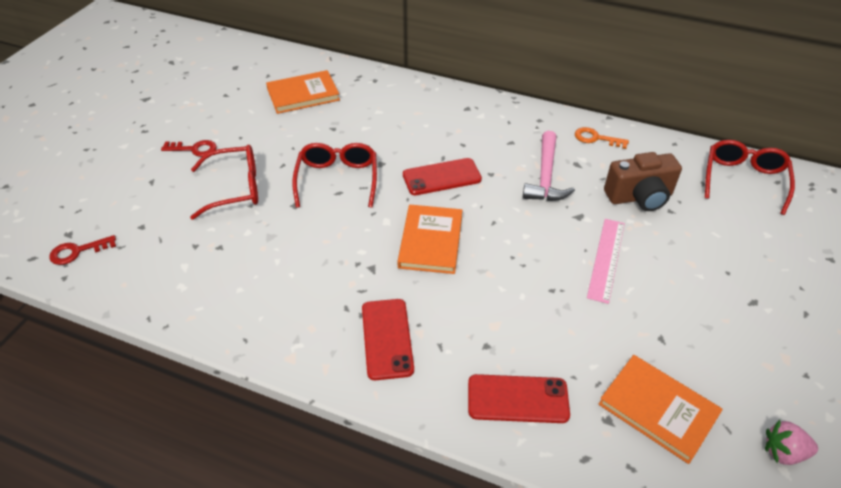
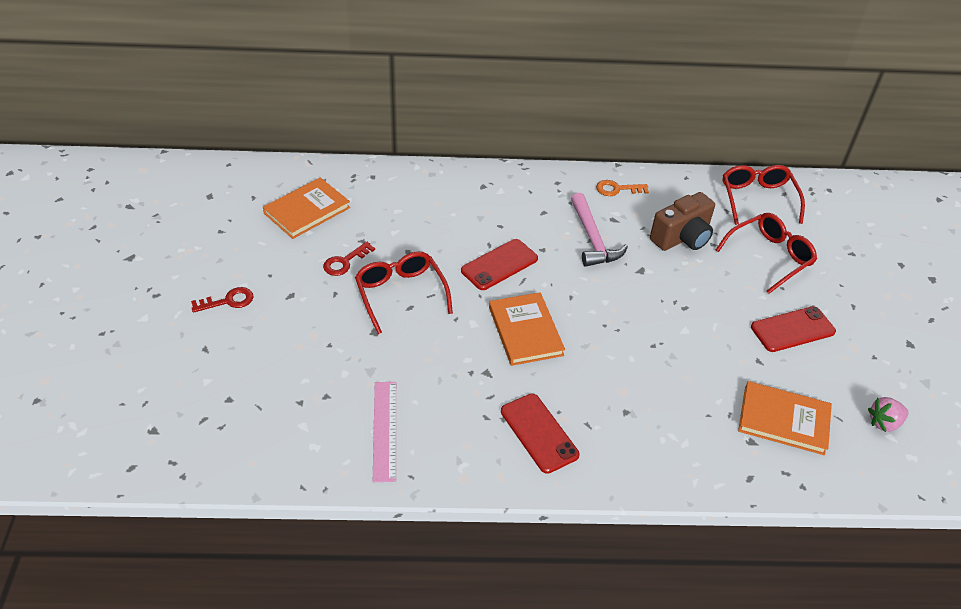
camera: 25 degrees left, 0 degrees up
red key [49,235,116,265] -> red key moved to [323,242,375,276]
red glasses [190,145,258,220] -> red glasses moved to [716,213,817,294]
red phone [468,374,570,423] -> red phone moved to [751,306,836,352]
pink ruler [587,219,625,304] -> pink ruler moved to [373,382,396,482]

